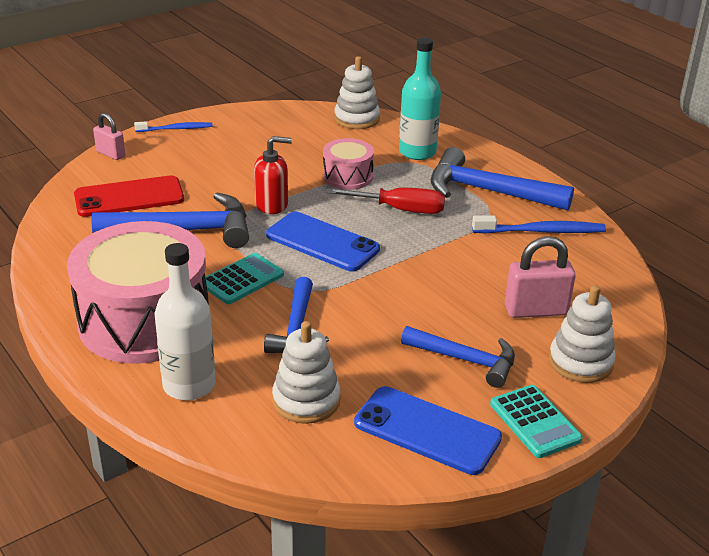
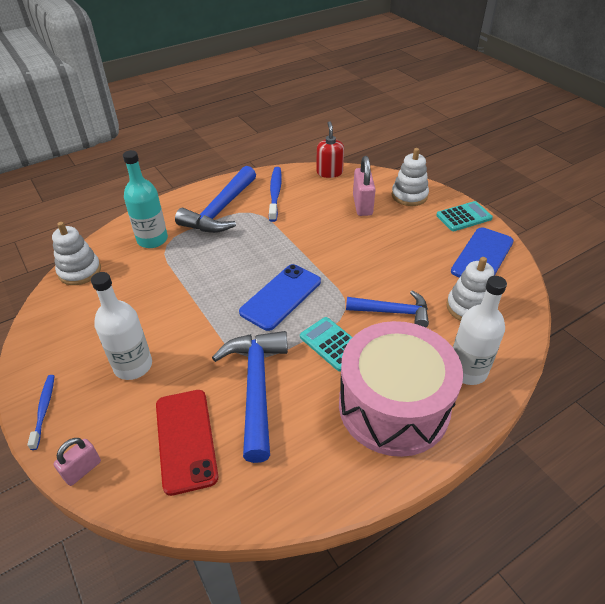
camera: 85 degrees left, 10 degrees up
red soap dispenser [254,136,292,214] -> red soap dispenser moved to [316,121,344,178]
pink drum [323,138,374,190] -> none
red screwdriver [326,188,445,214] -> none
blue hammer [401,326,515,388] -> none
none -> white bottle [91,272,152,380]

